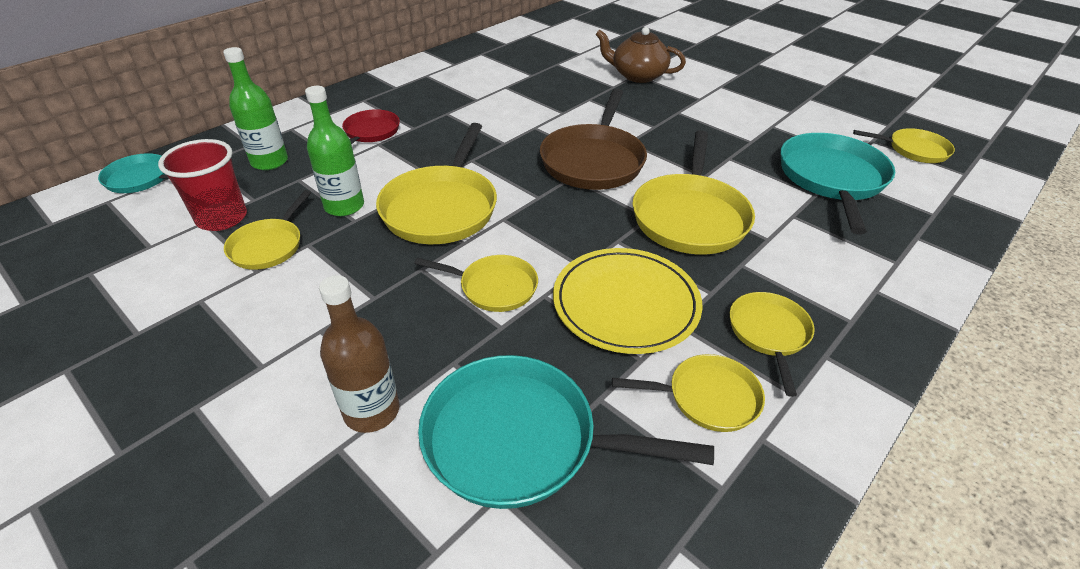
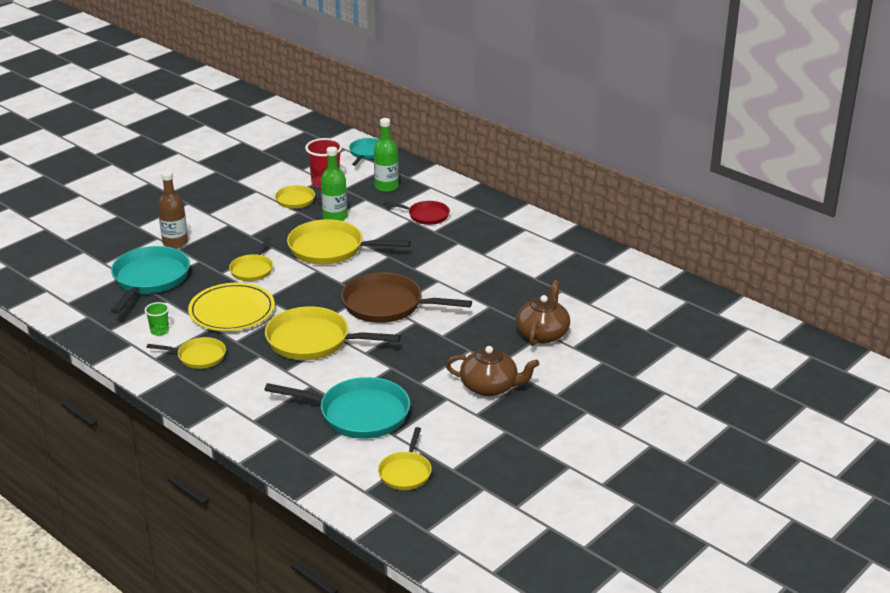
camera: 90 degrees right, 10 degrees down
yellow pan [612,354,765,432] -> green cup [145,302,169,336]
none -> brown teapot [446,346,539,396]

